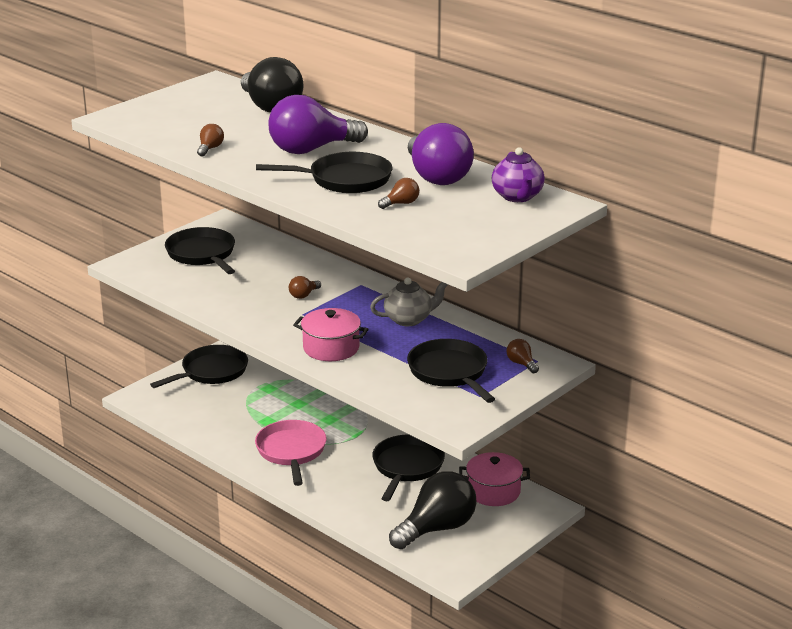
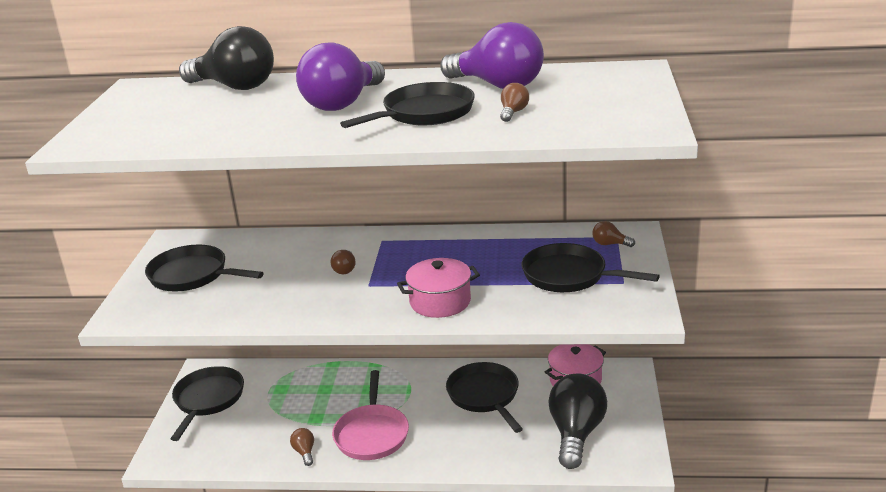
camera: 35 degrees left, 0 degrees up
brown light bulb [197,124,224,156] -> brown light bulb moved to [290,428,314,466]
pink pan [255,420,327,486] -> pink pan turned 135 degrees counterclockwise [332,370,409,460]
grey teapot [370,277,448,326] -> none
purple teapot [492,147,545,202] -> none

